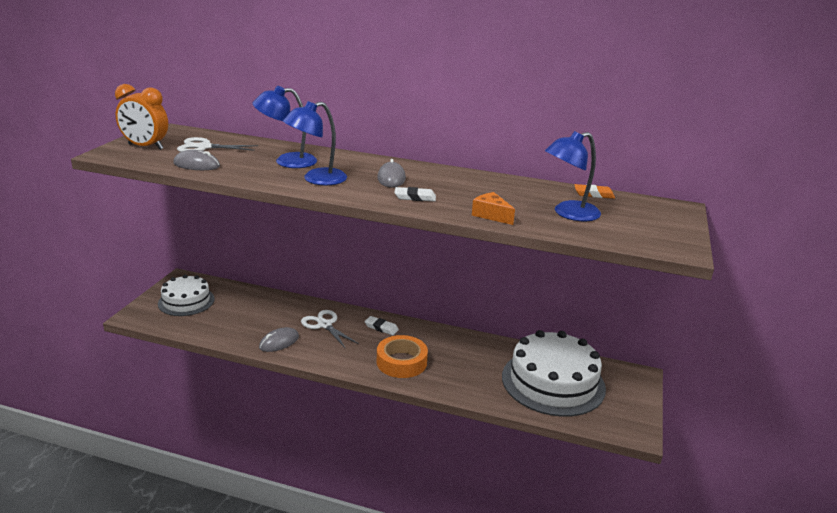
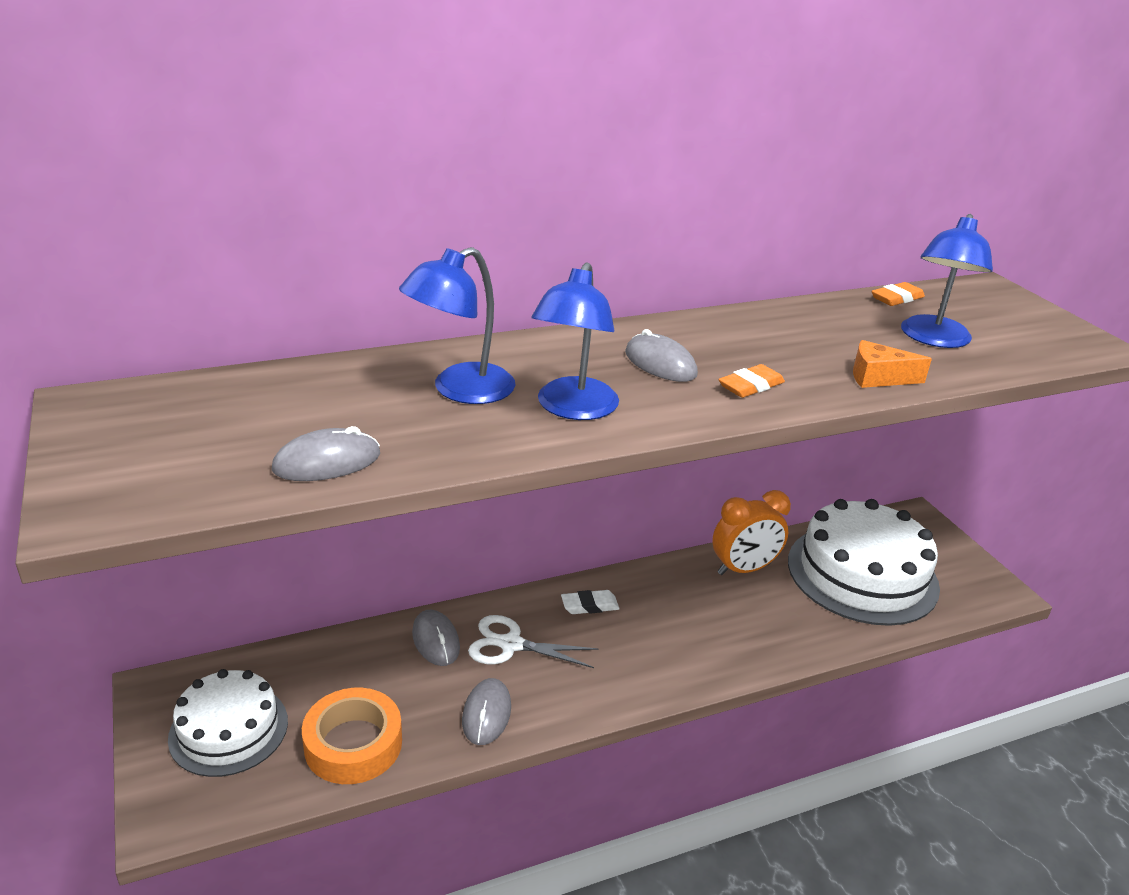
camera: 40 degrees left, 5 degrees up
orange clock [115,84,168,150] -> orange clock moved to [712,490,791,575]
white scissors [177,137,258,152] -> none
orange tape [377,335,428,378] -> orange tape moved to [302,688,402,784]
white eraser [394,187,436,201] -> orange eraser [719,364,785,398]
none -> grey mouse [412,610,460,666]

